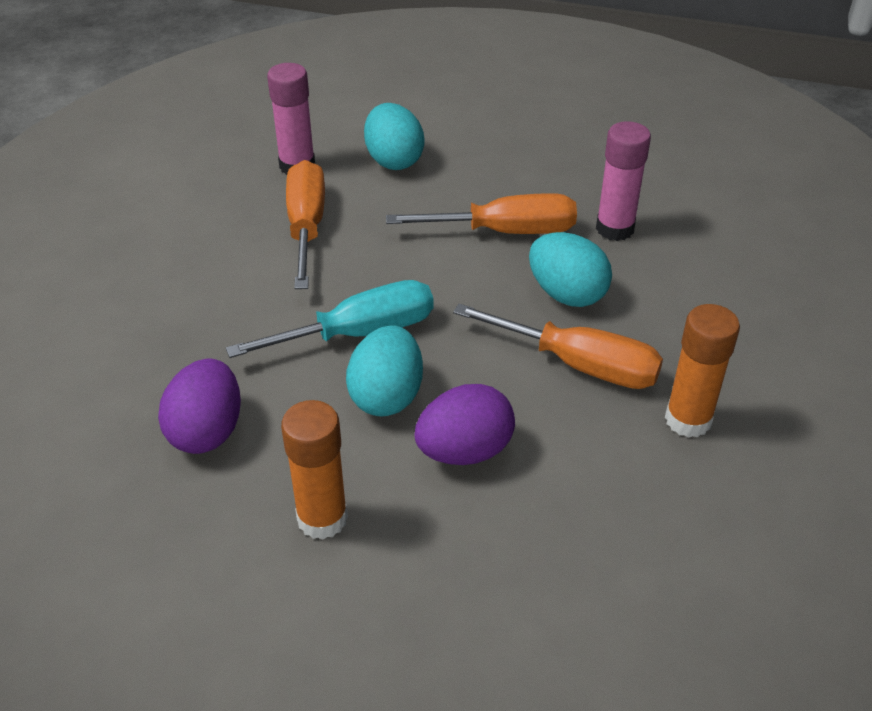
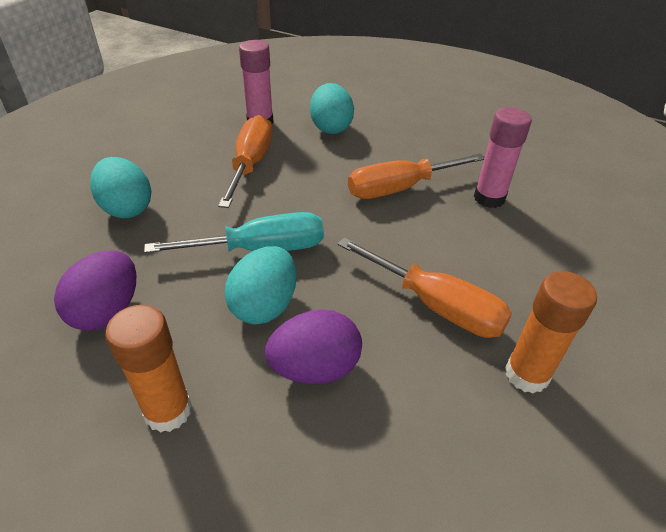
camera: 10 degrees right, 0 degrees up
orange screwdriver [386,193,577,234] -> orange screwdriver turned 150 degrees clockwise [348,153,485,199]
turquoise egg [529,232,612,307] -> turquoise egg moved to [90,157,152,218]

